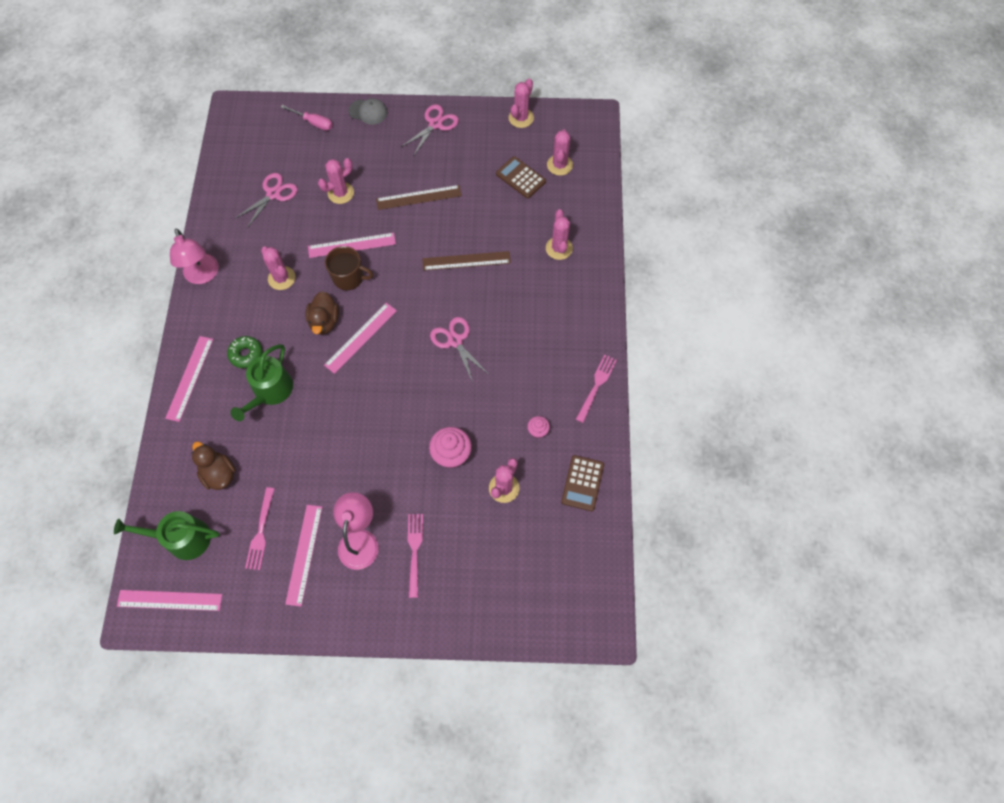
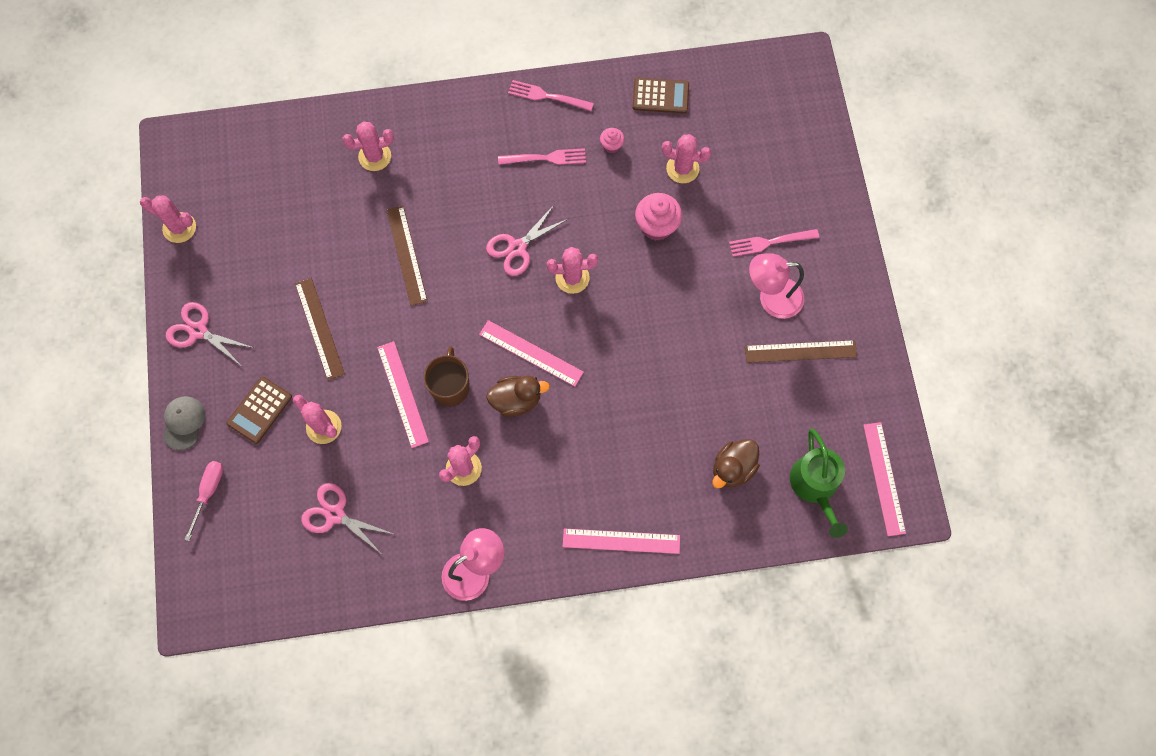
camera: 100 degrees left, 5 degrees up
green donut [227,336,263,368] -> none
green watering can [231,344,293,421] -> none
pink fork [245,487,275,570] -> pink fork moved to [498,148,586,165]
pink ruler [285,505,322,607] -> brown ruler [745,340,857,363]
brown calculator [496,156,546,198] -> brown calculator moved to [227,377,292,444]
pink cactus [547,129,573,176] -> pink cactus moved to [547,247,598,294]

